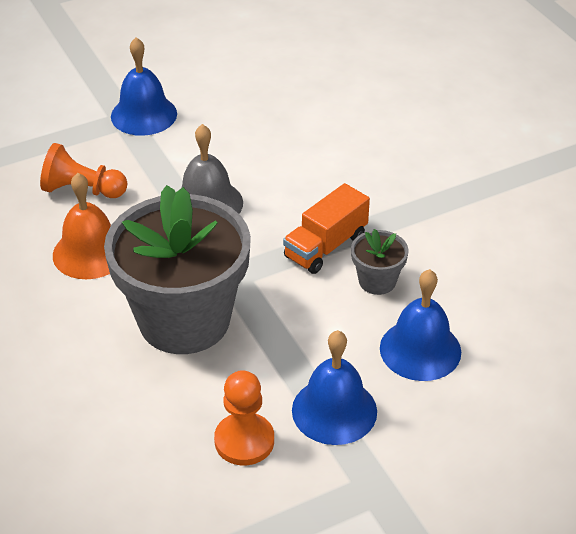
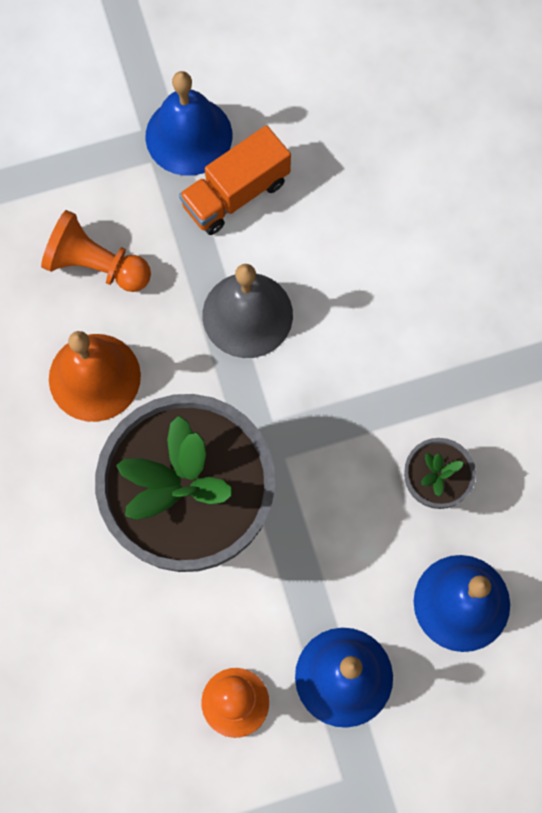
camera: 10 degrees right, 30 degrees up
orange truck [283,183,370,274] -> orange truck moved to [179,125,291,235]

